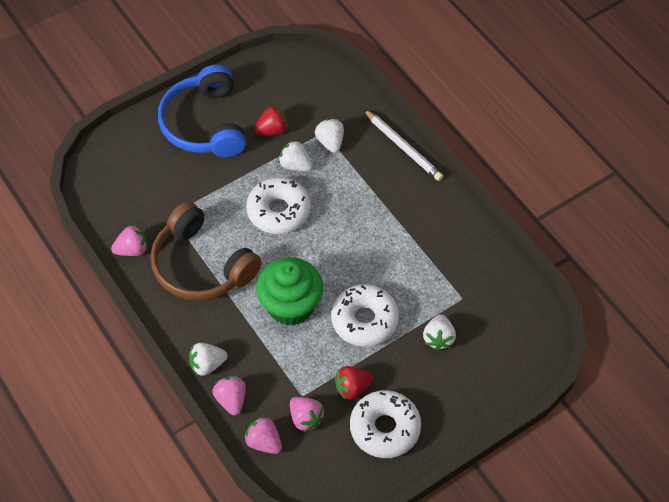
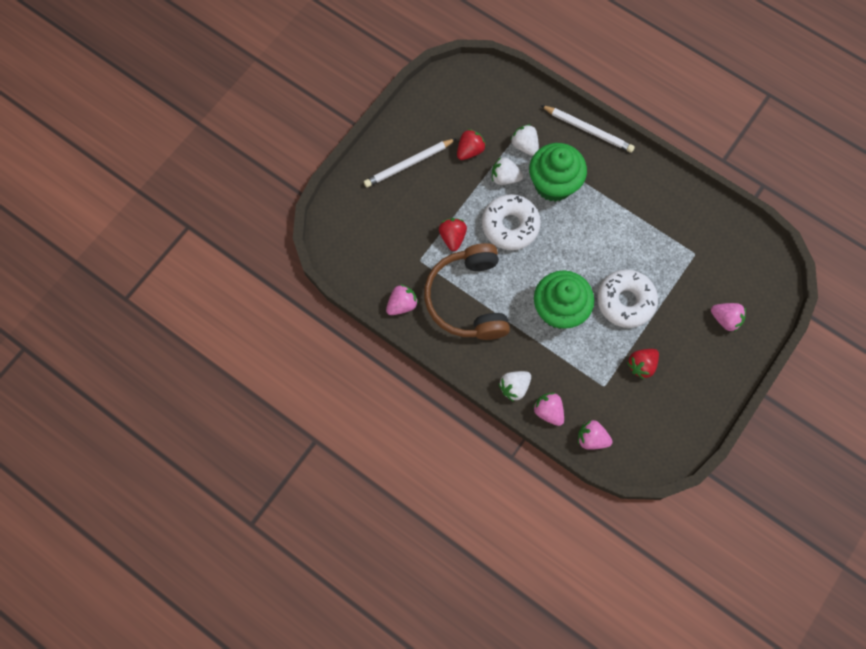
camera: 20 degrees left, 15 degrees up
brown headphones [150,201,262,301] -> brown headphones turned 60 degrees clockwise [424,243,510,340]
blue headphones [158,65,246,158] -> white pencil [364,138,457,187]
pink strawberry [290,397,325,432] -> pink strawberry moved to [711,303,746,332]
white donut [350,390,421,458] -> none
white strawberry [423,314,456,350] -> none
none -> red strawberry [439,218,467,251]
none -> green cupcake [529,143,587,202]

